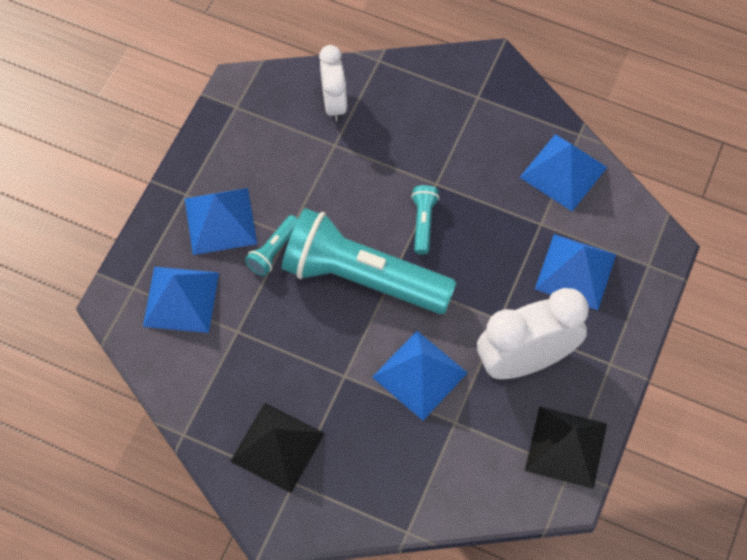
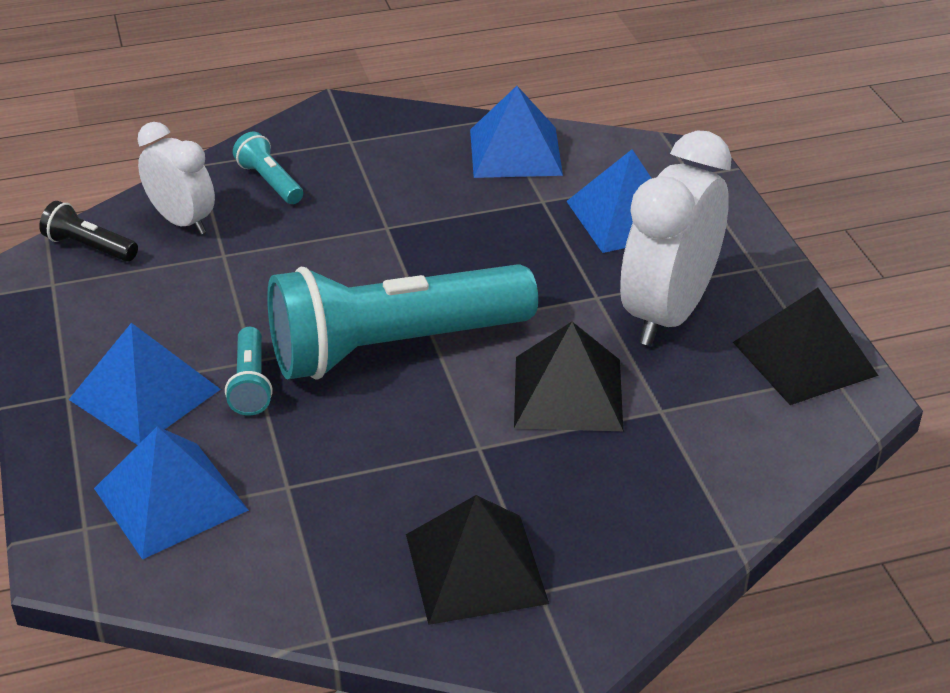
camera: 40 degrees left, 25 degrees down
blue pyramid [372,331,468,420] -> black pyramid [514,322,623,431]
turquoise flashlight [411,185,439,254] -> turquoise flashlight moved to [233,132,303,204]
none -> black flashlight [39,201,138,262]

